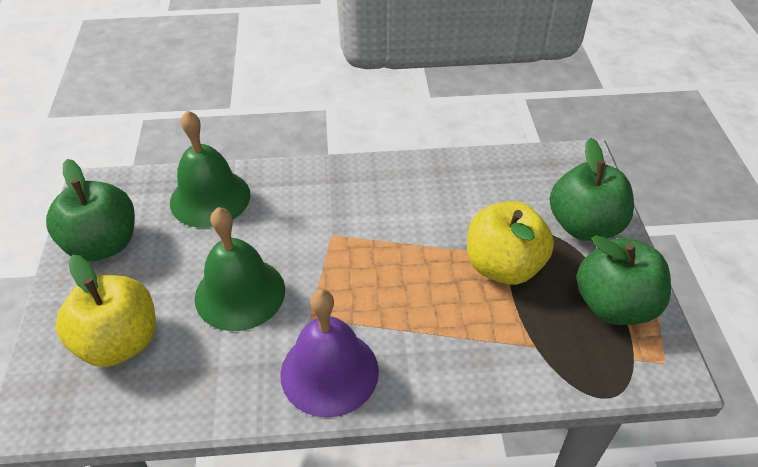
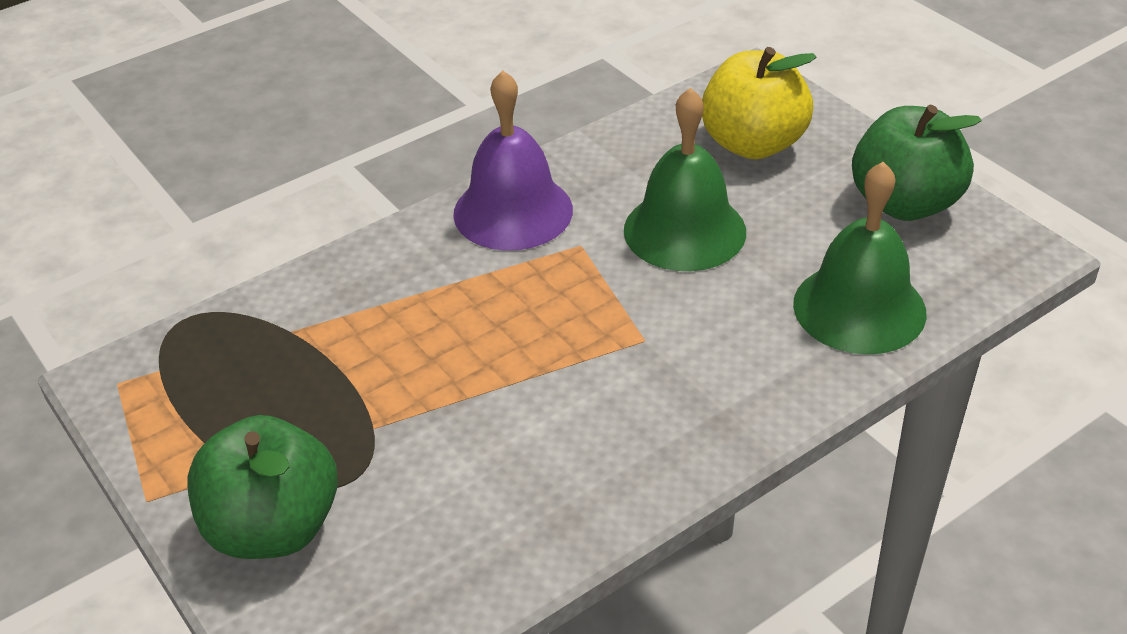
camera: 150 degrees right, 5 degrees down
yellow apple [467,201,554,285] -> none
green apple [577,235,671,325] -> none

